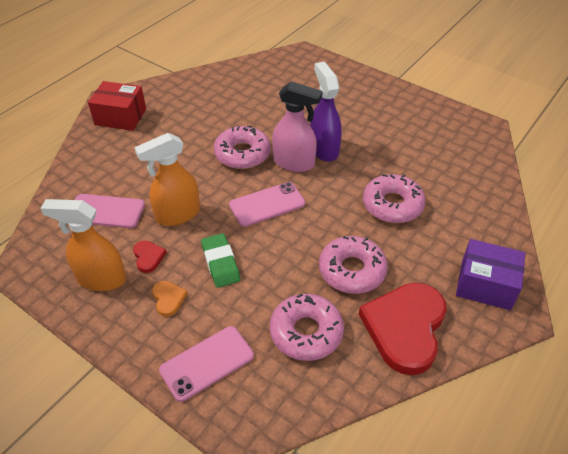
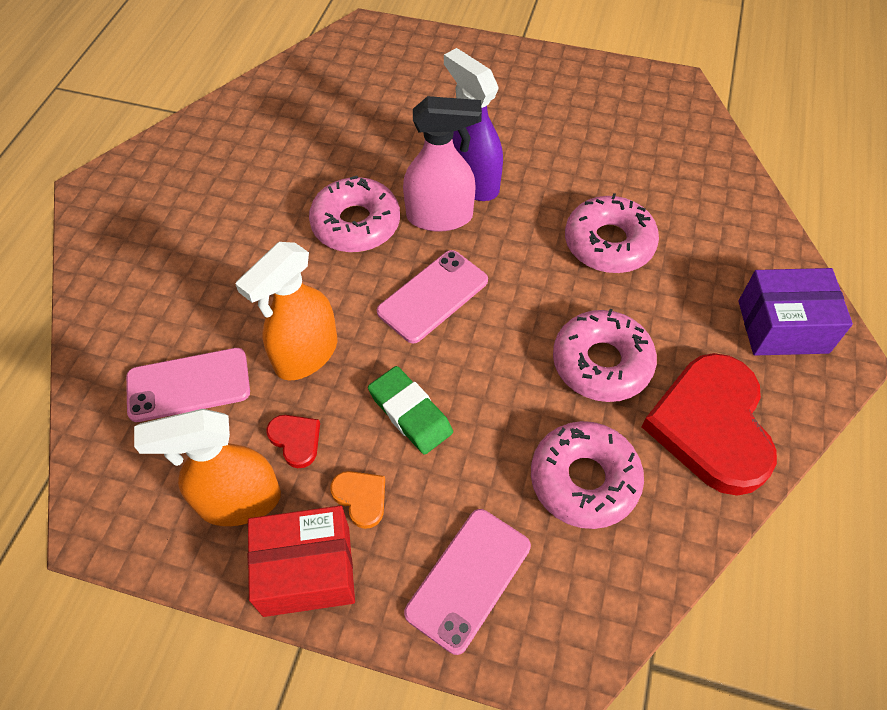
camera: 20 degrees left, 10 degrees up
red box [88,81,146,131] -> red box moved to [248,506,355,617]

